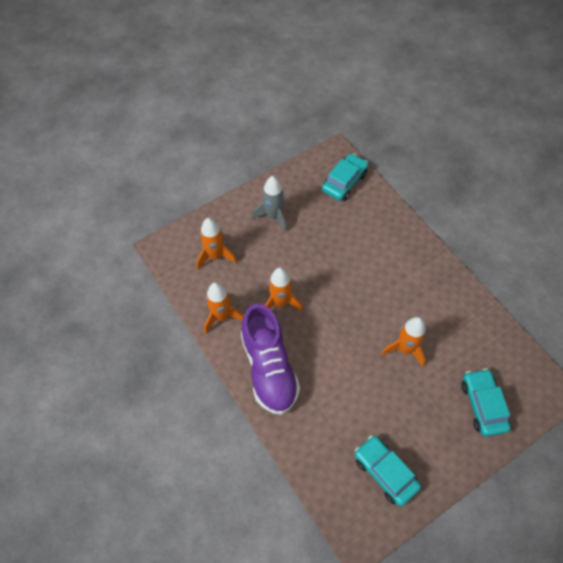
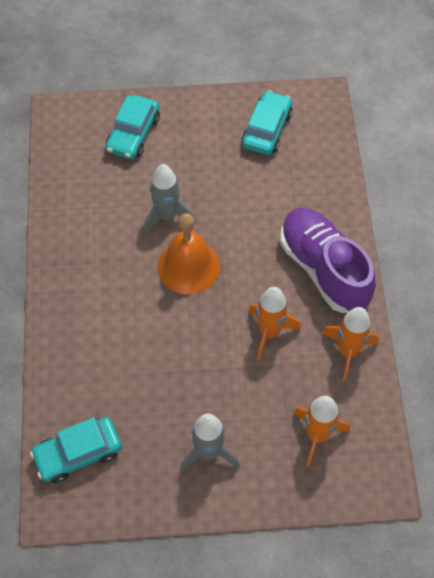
camera: 150 degrees left, 0 degrees up
purple shoe [241,304,300,415] -> purple shoe turned 45 degrees counterclockwise [280,208,376,313]
turquoise car [354,435,421,506] -> turquoise car turned 150 degrees counterclockwise [241,90,293,155]
orange rocket [381,317,426,367] -> grey rocket [144,164,196,234]
none -> orange bell [157,213,220,295]

